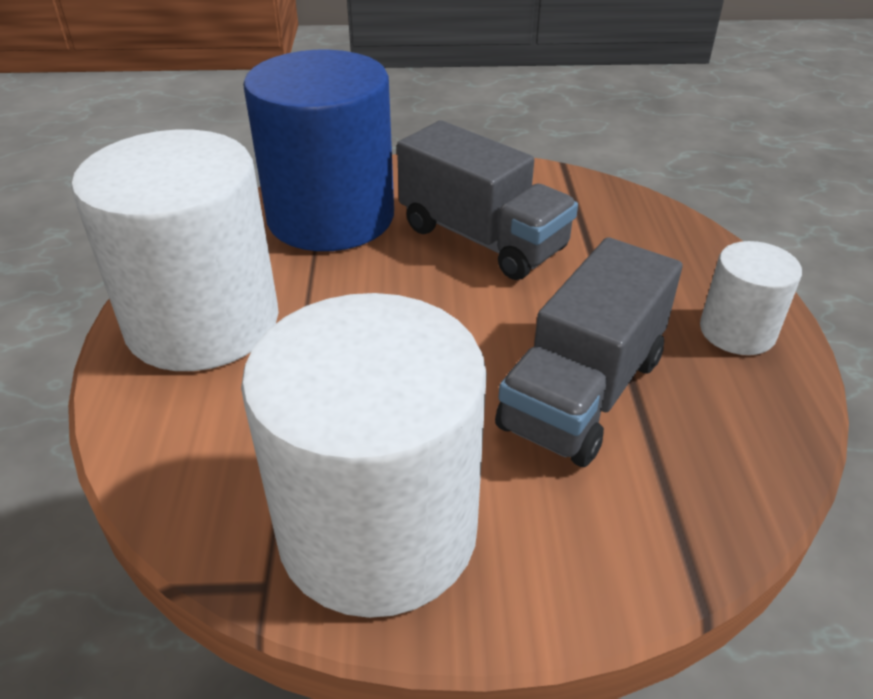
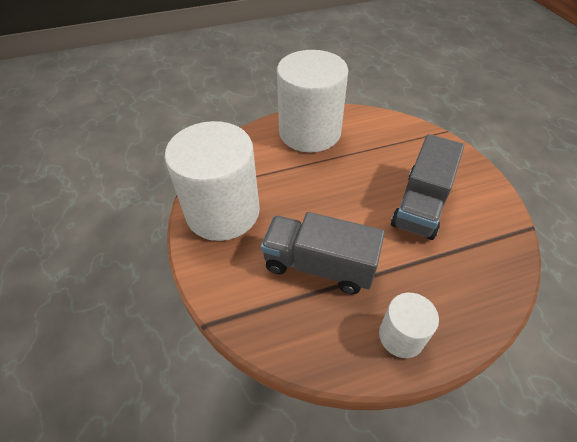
camera: 75 degrees right, 10 degrees up
blue cylinder [243,50,394,251] -> none

